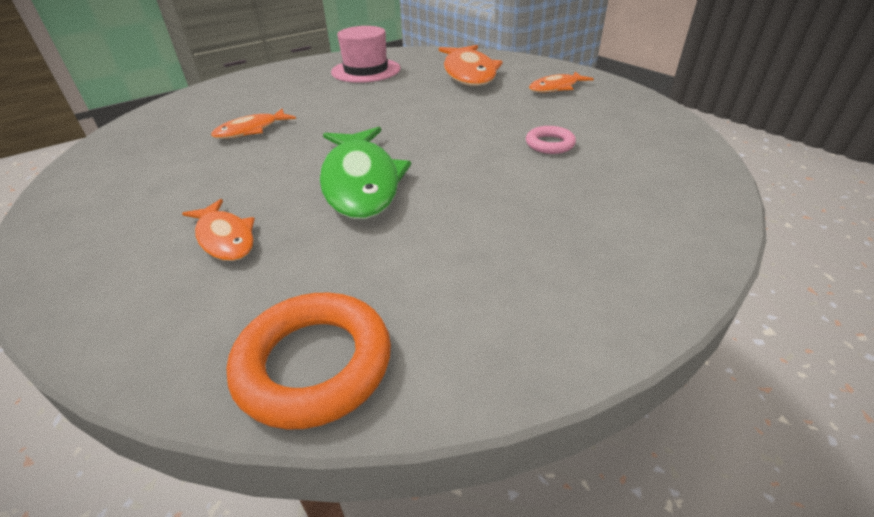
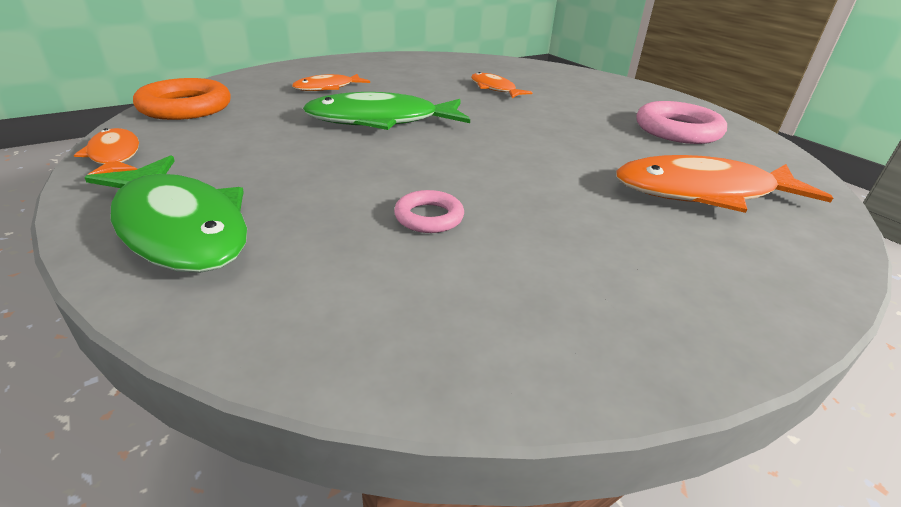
camera: 90 degrees right, 5 degrees down
pink hat [331,26,401,83] -> pink ring [636,101,727,144]
orange fish [529,71,594,93] -> orange fish moved to [74,128,139,175]
none -> green fish [84,155,247,273]

